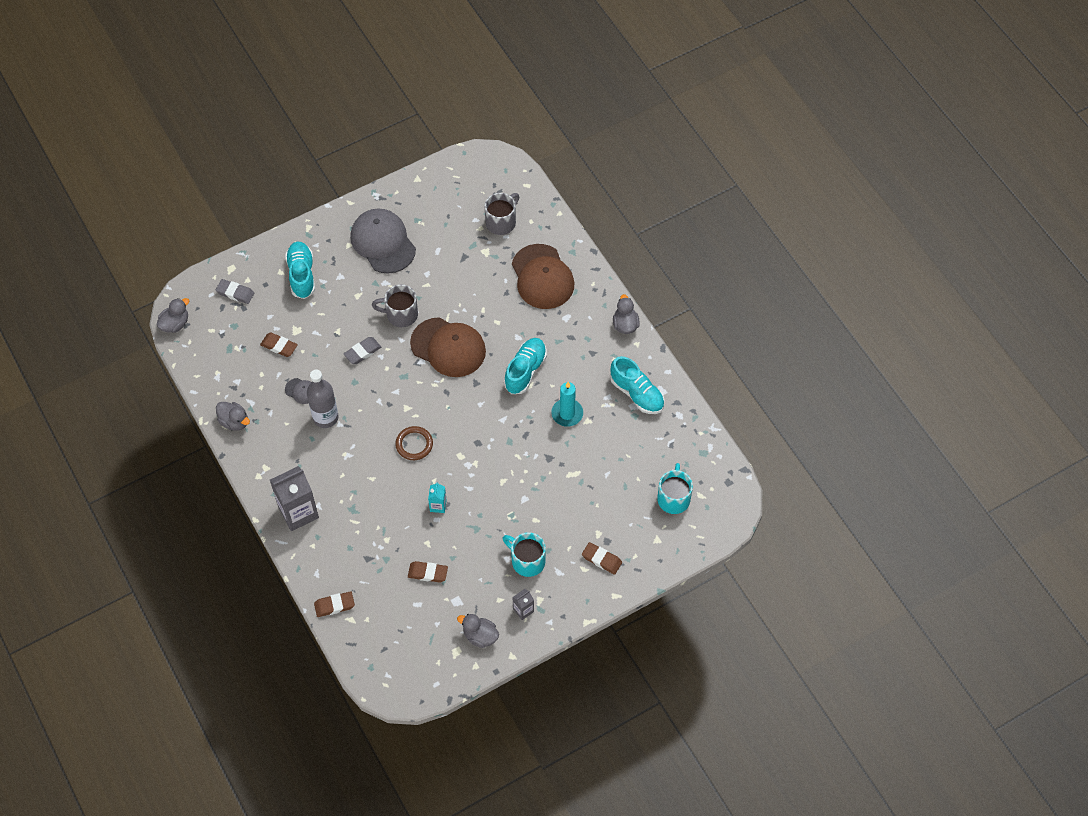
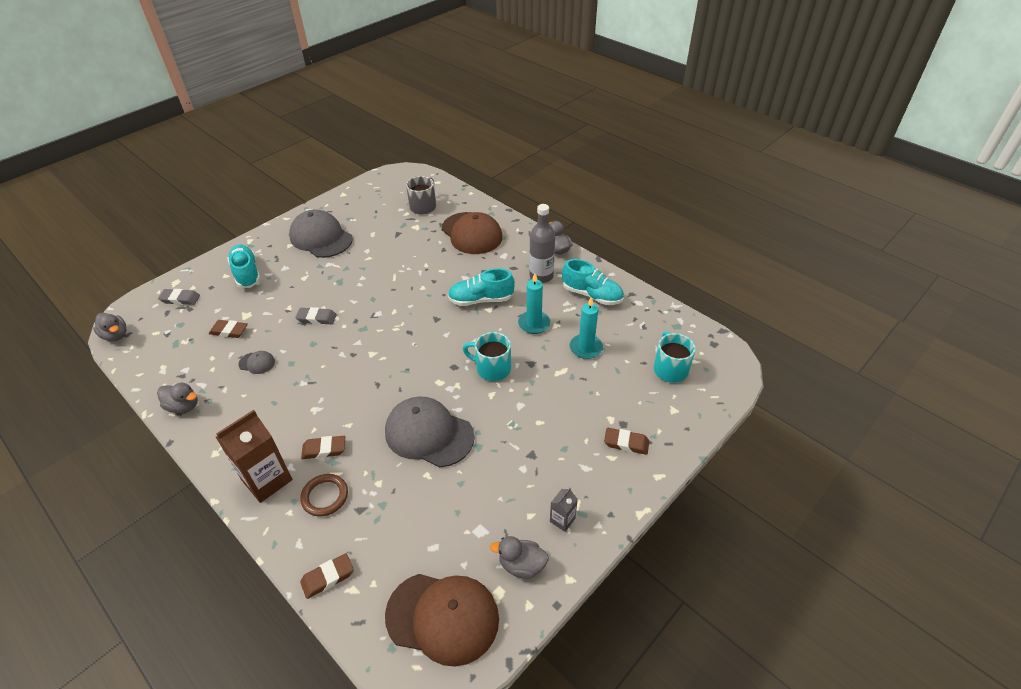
camera: 15 degrees left, 15 degrees down
grey duck [157,298,190,333] -> grey duck turned 105 degrees clockwise [93,313,127,341]
grey carton [270,466,319,531] -> brown carton [216,410,293,503]
grey bottle [307,369,338,428] -> grey bottle moved to [529,204,555,283]
grey eraser [344,337,381,364] -> grey eraser turned 60 degrees clockwise [295,307,336,324]
grey mug [372,284,418,327] -> none
brown ring [395,426,433,460] -> brown ring moved to [300,474,348,517]
brown eraser [408,561,448,582] -> brown eraser moved to [301,436,345,459]
brown cap [410,317,486,377] -> brown cap moved to [385,574,499,666]
turquoise carton [428,482,446,513] -> grey cap [385,397,475,468]
turquoise mug [503,532,546,577] -> turquoise mug moved to [463,332,511,381]
turquoise shoe [504,338,547,394] -> turquoise shoe turned 105 degrees counterclockwise [448,268,515,306]
none -> turquoise candle [570,297,603,359]

